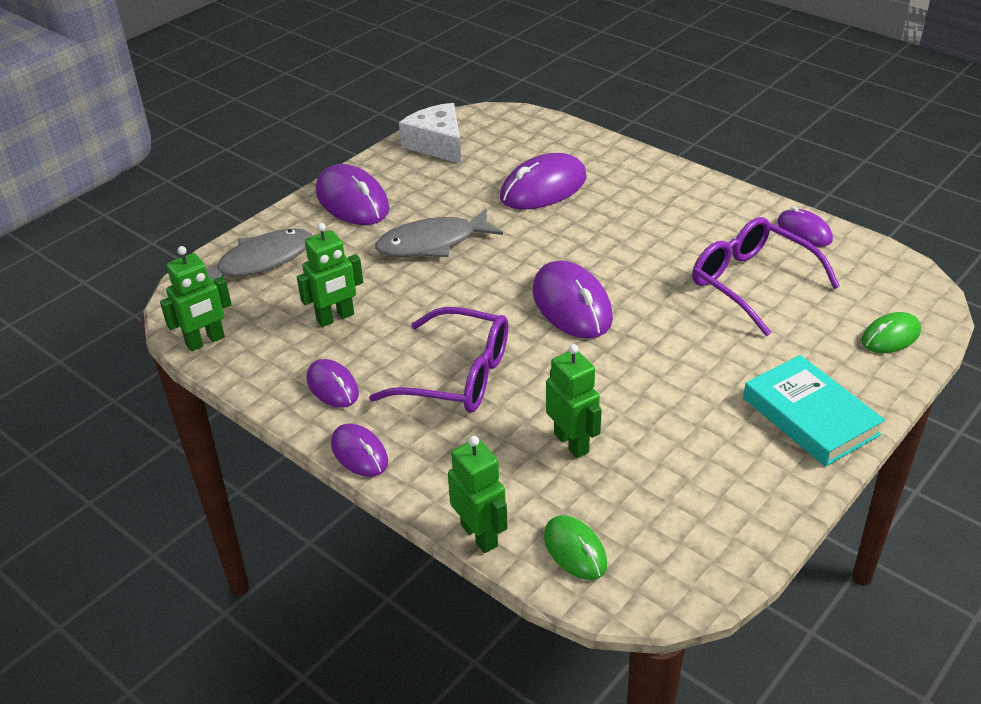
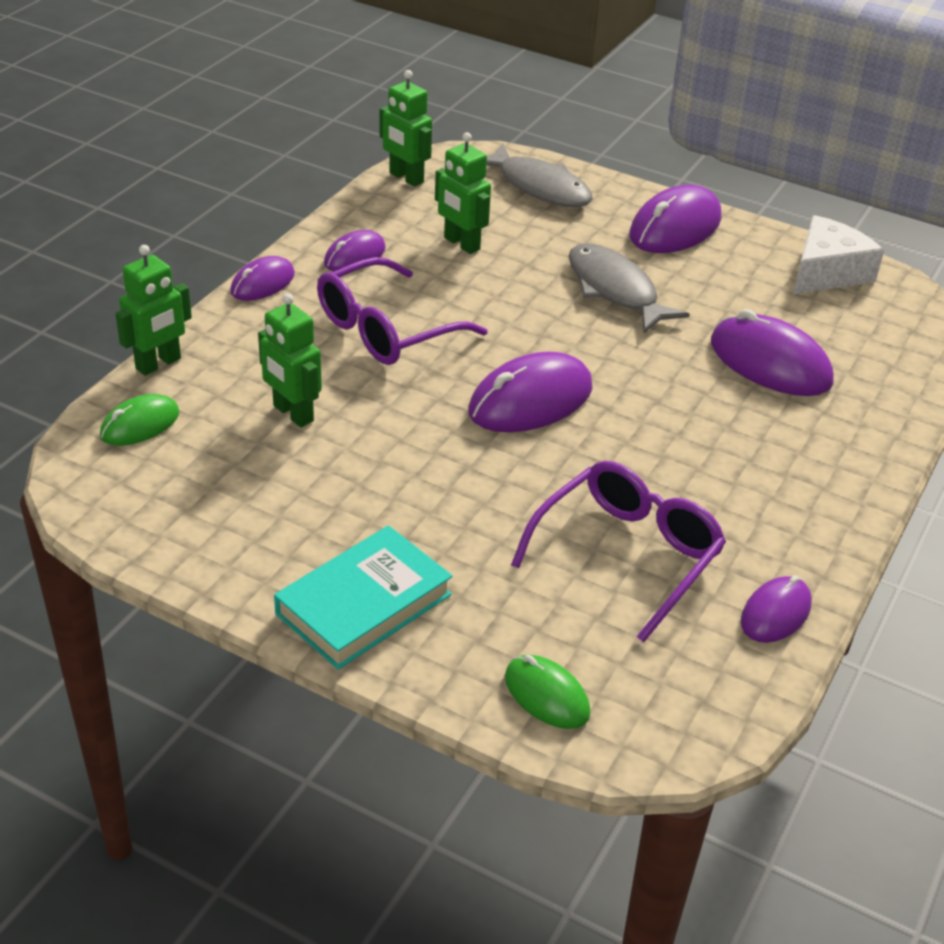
camera: 75 degrees right, 0 degrees up
purple glasses [369,307,508,413] -> purple glasses turned 45 degrees clockwise [317,257,488,365]
green robot [546,344,602,458] -> green robot turned 90 degrees clockwise [258,293,322,427]

